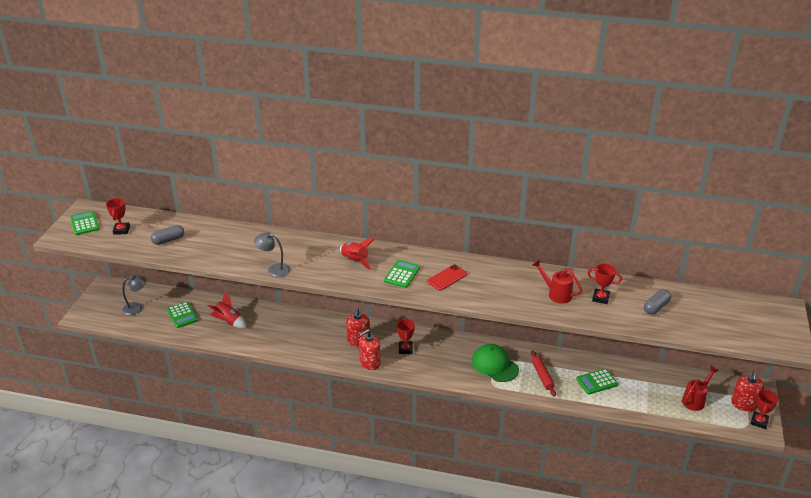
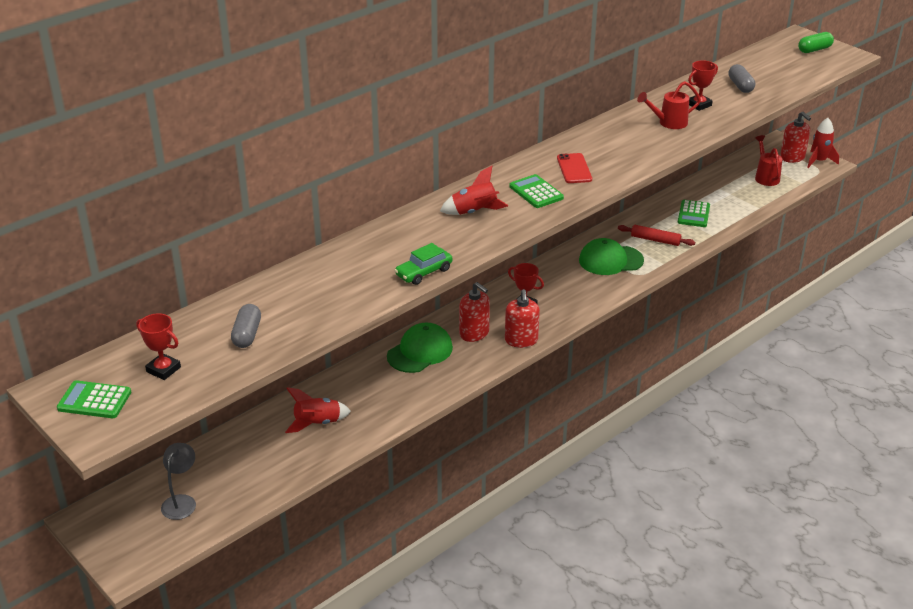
camera: 55 degrees left, 0 degrees up
green calculator [167,302,198,328] -> none
grey lamp [254,232,290,277] -> green car [394,243,452,285]
red trophy [751,390,778,429] -> red rocket [807,118,839,168]
none -> green cap [387,323,453,373]
none -> green capsule [798,32,834,53]

